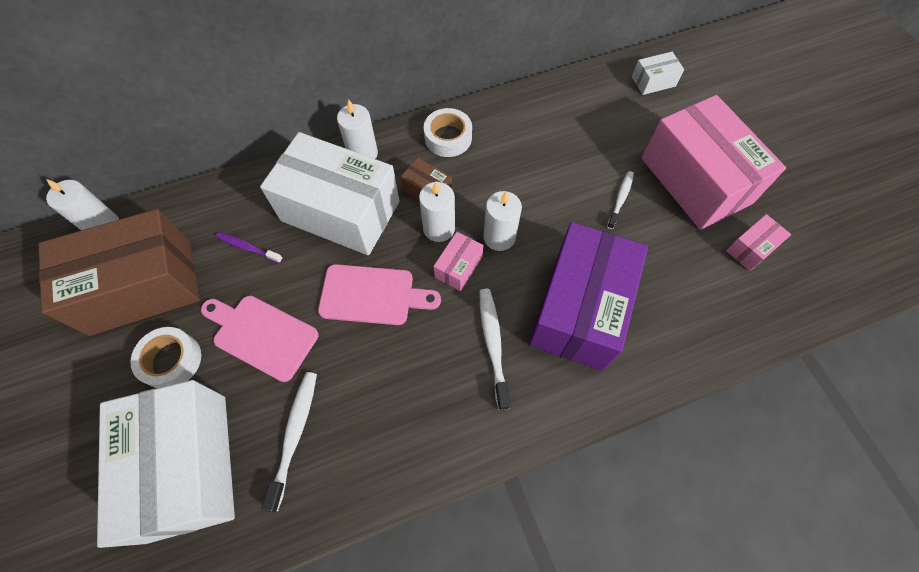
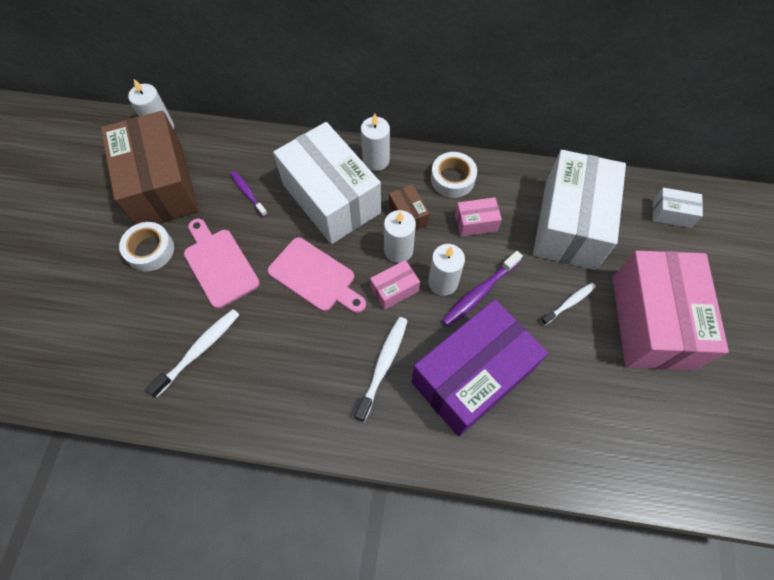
camera: 30 degrees right, 0 degrees up
brown box [38,209,200,336] -> brown box turned 60 degrees clockwise [101,111,199,225]
white box [97,380,235,548] -> white box moved to [533,150,626,270]
pink box [726,214,791,271] -> pink box moved to [455,197,502,237]
none -> purple toothbrush [442,251,523,327]

